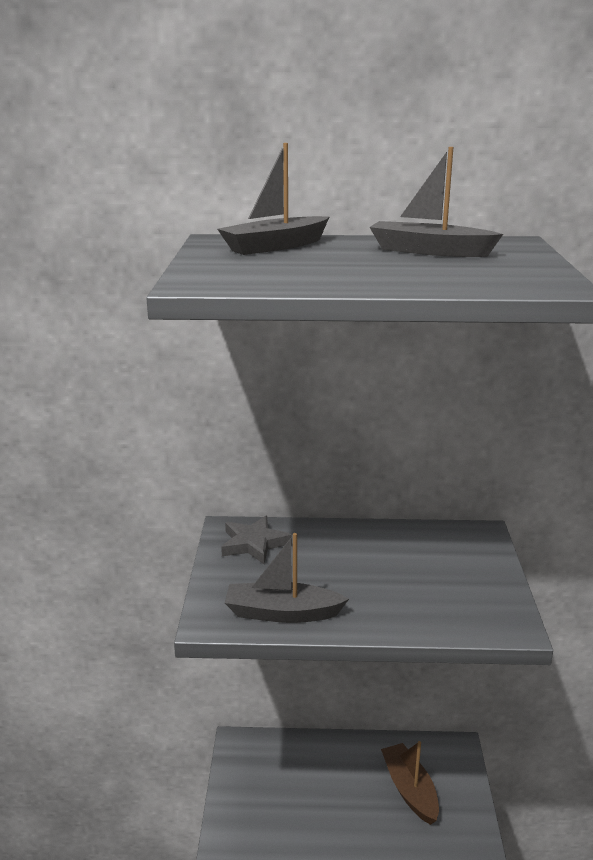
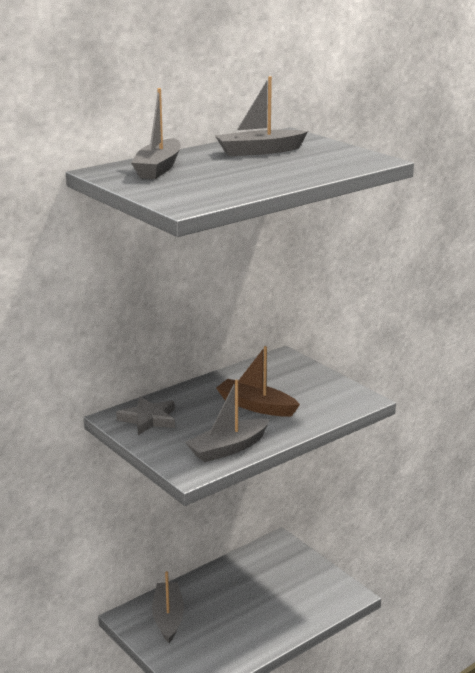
camera: 40 degrees left, 0 degrees up
brown boat [381,741,439,825] -> brown boat moved to [216,346,300,417]
none -> grey boat [152,571,184,643]

